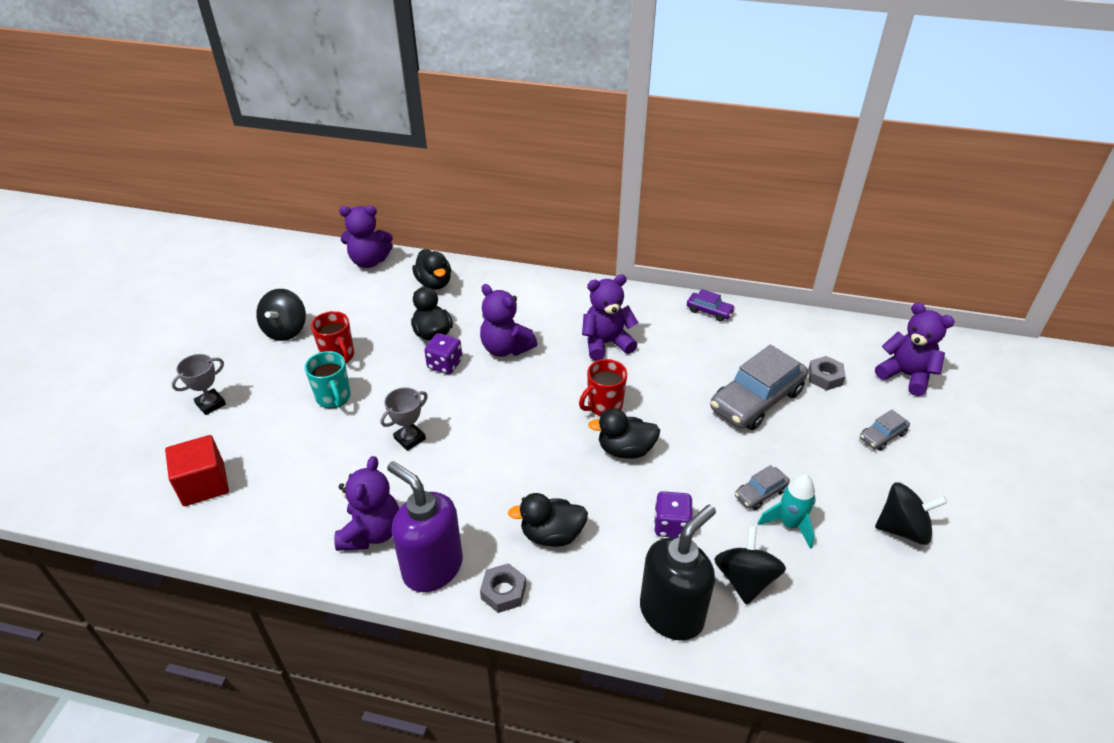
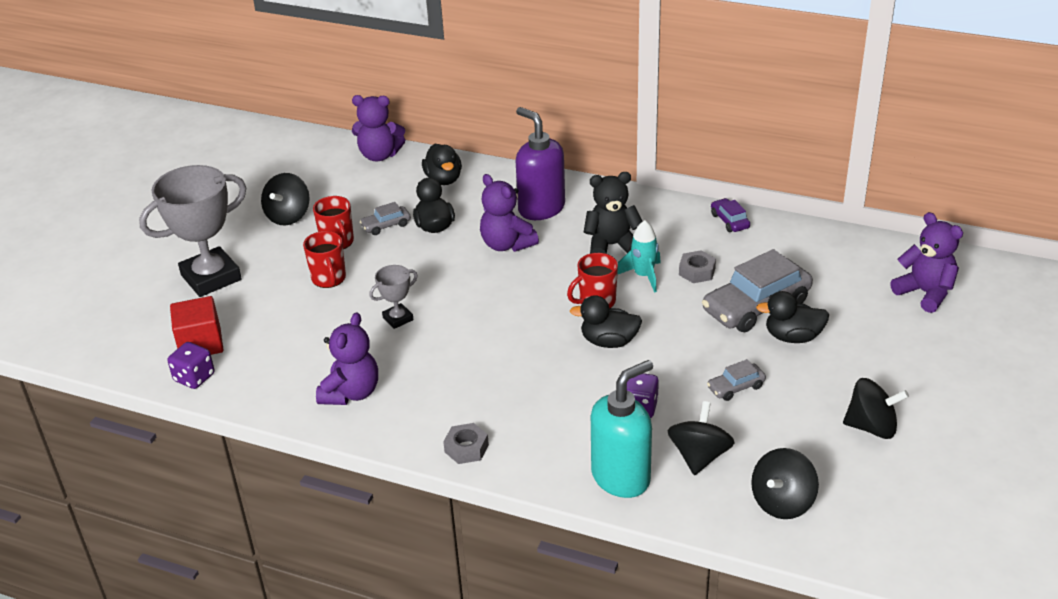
camera: 10 degrees right, 5 degrees down
grey trophy [172,354,226,415] -> grey trophy [139,165,246,297], size x2.12
turquoise mug [305,351,351,408] -> red mug [303,231,346,288]
purple soap dispenser [387,461,463,592] -> purple soap dispenser moved to [516,107,565,220]
purple dice [424,333,462,374] -> purple dice moved to [167,342,215,389]
black duck [508,493,588,547] -> black duck moved to [756,291,829,343]
purple teddy bear [582,275,638,360] -> black teddy bear [584,172,643,254]
black soap dispenser [640,504,716,641] -> turquoise soap dispenser [591,360,653,498]
purple car [687,289,735,322] -> purple car turned 150 degrees counterclockwise [711,198,750,232]
turquoise rocket [758,474,816,549] -> turquoise rocket moved to [617,220,661,293]
grey nut [808,356,846,390] -> grey nut moved to [679,250,716,283]
grey car [860,409,910,451] -> grey car moved to [360,202,411,235]
none -> black spinning top [751,448,819,519]

